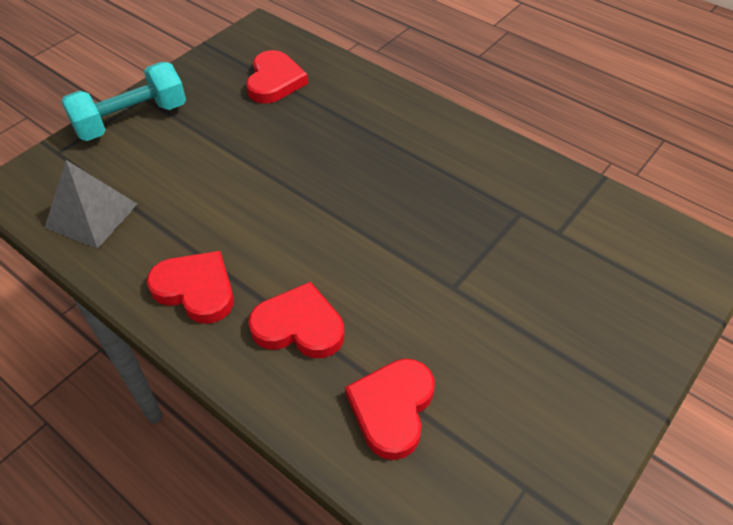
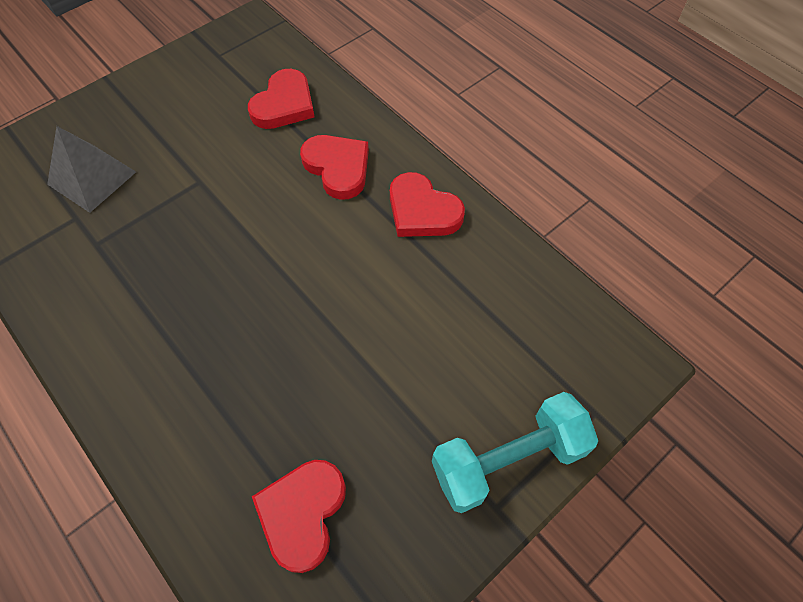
camera: 170 degrees left, 10 degrees up
grey pyramid [45,160,138,249] -> grey pyramid moved to [47,126,136,213]
red heart [248,282,344,358] -> red heart turned 150 degrees counterclockwise [300,135,369,200]

